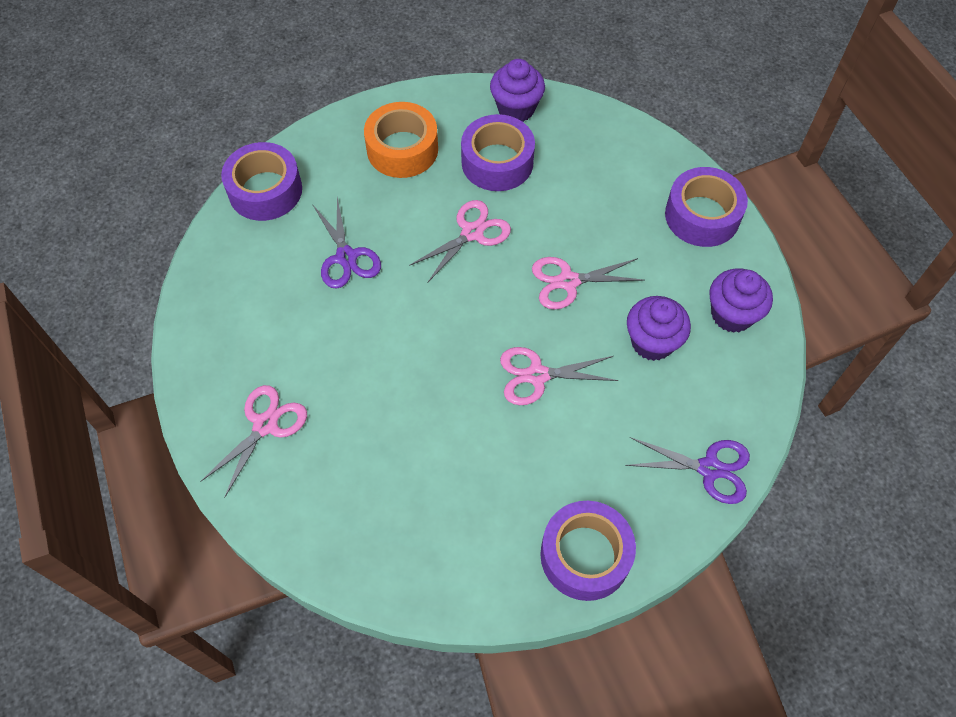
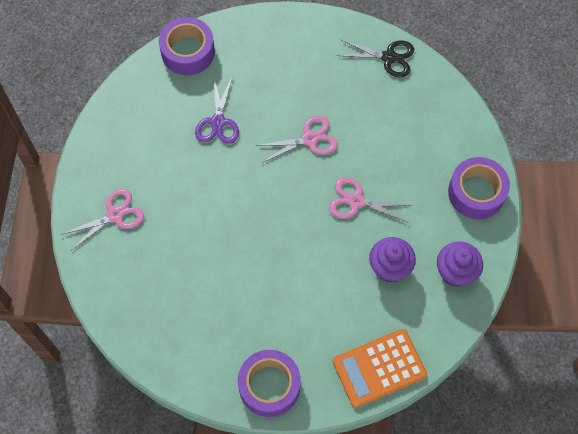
camera: 25 degrees right, 5 degrees up
orange tape [364,102,438,178] -> none
purple tape [461,114,535,191] -> none
purple cupcake [490,59,545,122] -> black scissors [336,39,414,77]
pink scissors [500,347,619,405] -> none
purple scissors [625,437,750,504] -> orange calculator [333,329,427,408]

